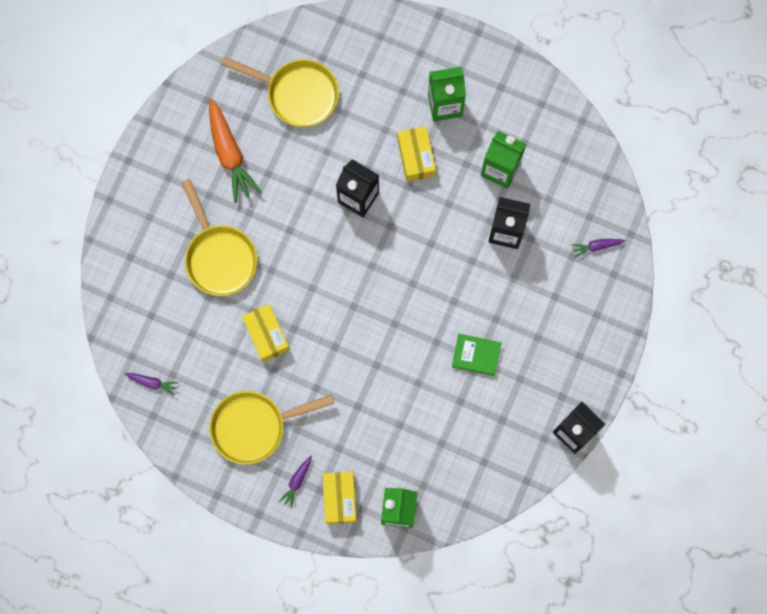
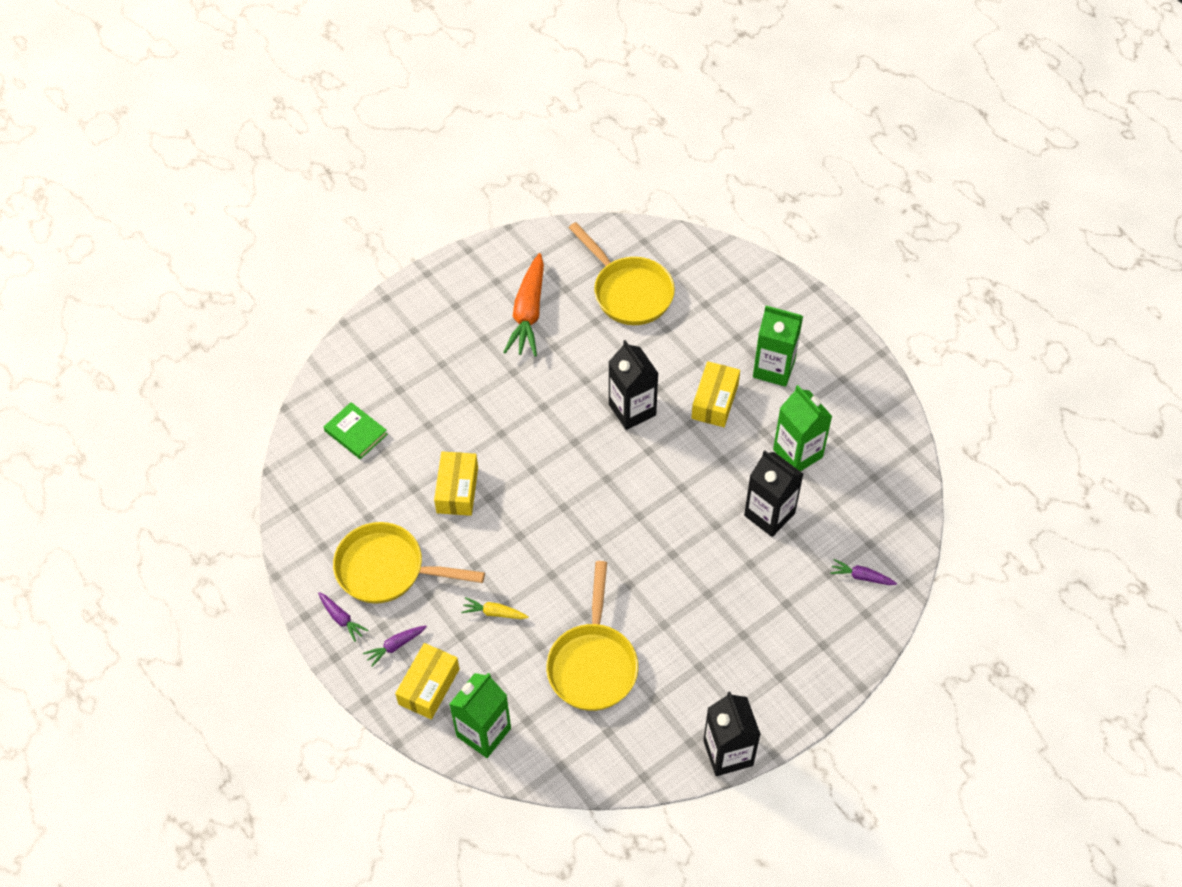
camera: 30 degrees right, 20 degrees down
purple carrot [125,373,179,396] -> purple carrot moved to [318,592,368,642]
yellow pan [181,179,257,296] -> yellow pan moved to [546,561,638,711]
green book [452,334,502,376] -> green book moved to [324,402,388,459]
none -> yellow carrot [461,597,529,619]

